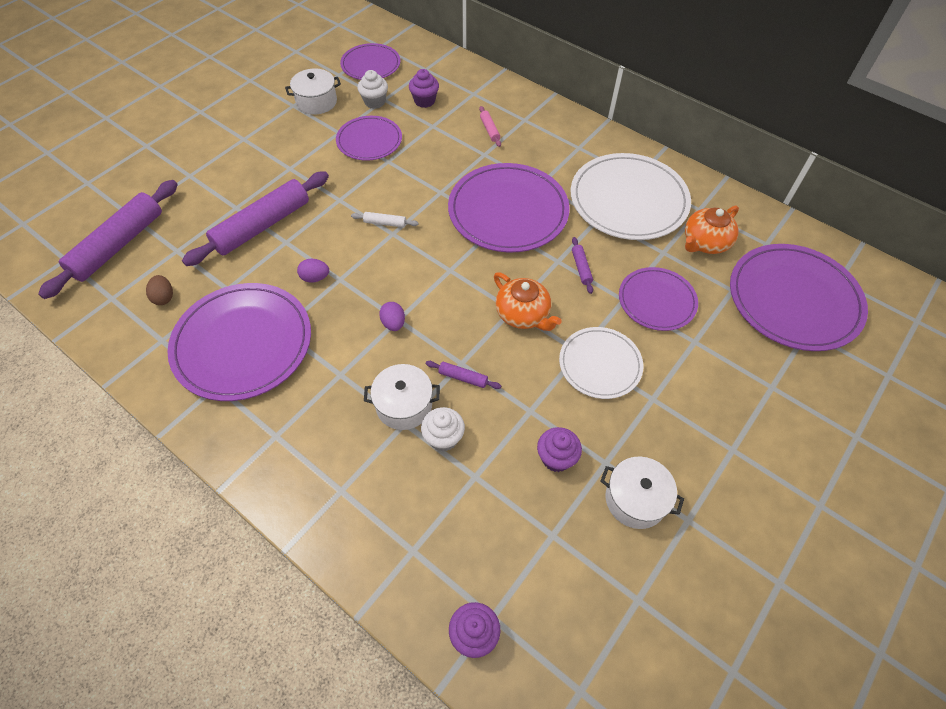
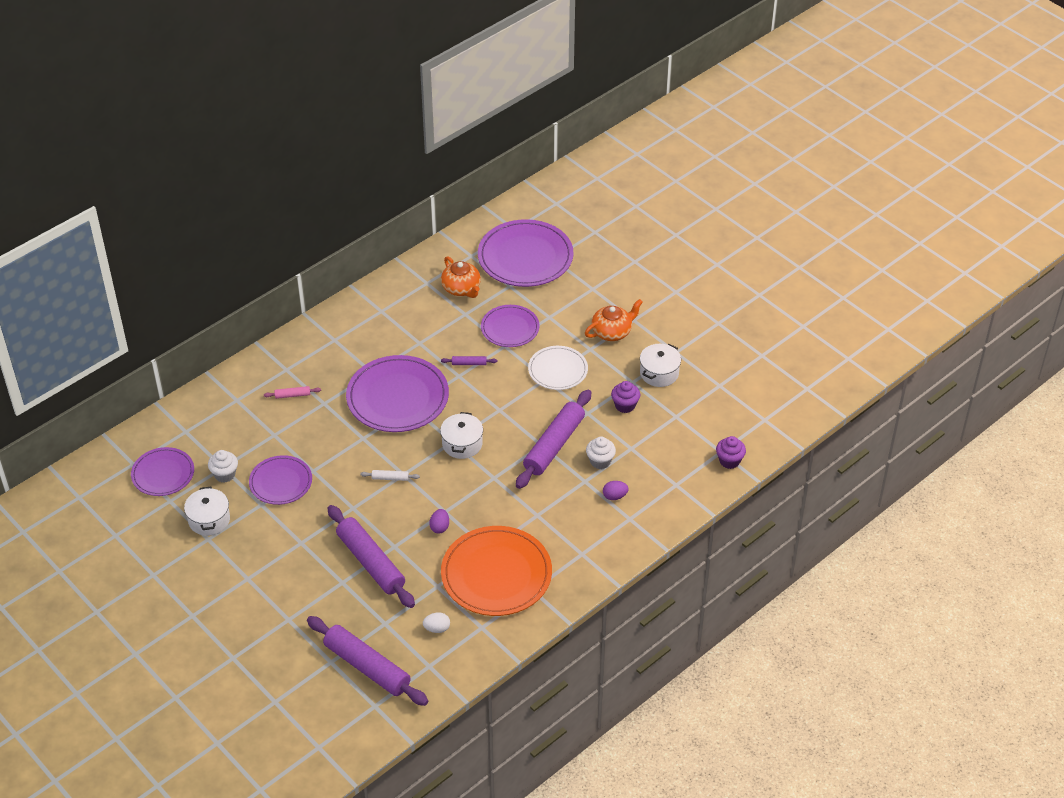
camera: 80 degrees left, 10 degrees down
brown egg [146,275,173,305] -> white egg [423,612,450,633]
purple plate [167,283,311,401] -> orange plate [441,526,552,616]
white rolling pin [351,212,419,228] -> white rolling pin turned 75 degrees clockwise [360,470,420,481]
white pot [364,364,440,430] -> white pot moved to [440,412,483,459]
purple egg [379,302,405,331] -> purple egg moved to [603,481,629,500]
purple cupcake [409,69,439,108] -> none
purple rolling pin [426,361,501,389] -> purple rolling pin [516,390,591,489], size x2.46
orange teapot [494,272,562,331] -> orange teapot moved to [585,299,643,341]
white plate [571,153,691,240] -> none

